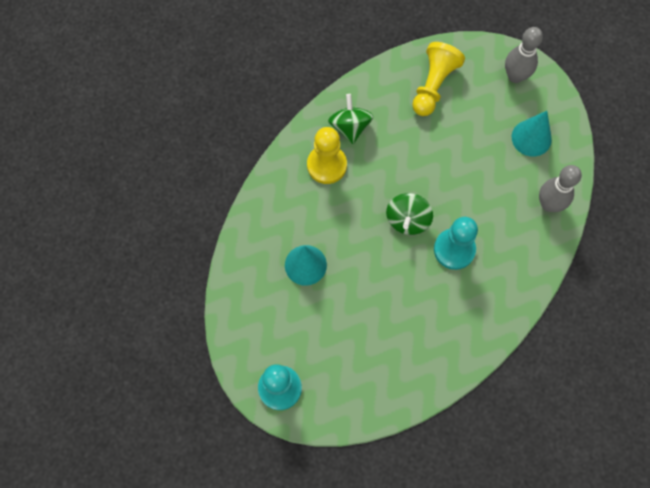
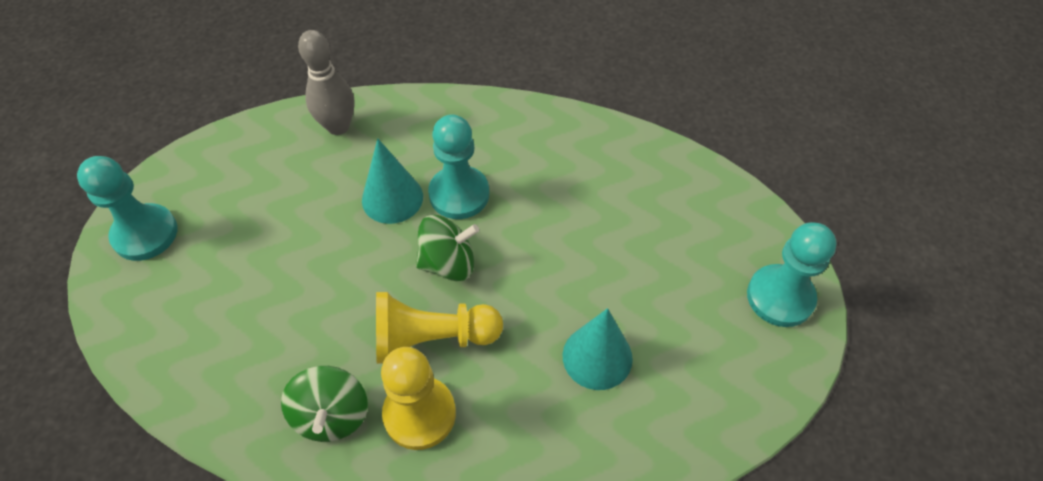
camera: 120 degrees left, 15 degrees down
green spinning top [328,94,373,144] -> green spinning top turned 60 degrees counterclockwise [281,366,368,442]
yellow pawn [412,42,465,116] -> yellow pawn moved to [376,292,503,364]
grey bowling pin [505,27,543,83] -> turquoise pawn [77,156,177,261]
turquoise cone [512,111,552,157] -> turquoise cone moved to [362,138,423,224]

